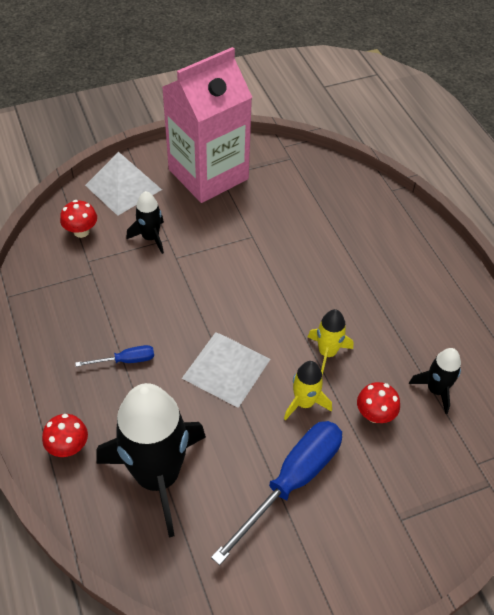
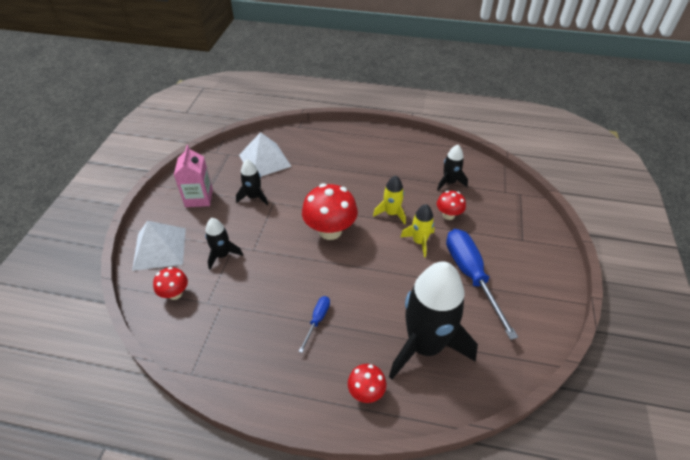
camera: 55 degrees left, 5 degrees down
pink carton [162,47,252,203] -> pink carton [174,145,213,207], size x0.52
white pyramid [182,332,271,408] -> white pyramid moved to [239,132,292,177]
none -> black rocket [236,159,268,206]
none -> red mushroom [302,183,358,240]

